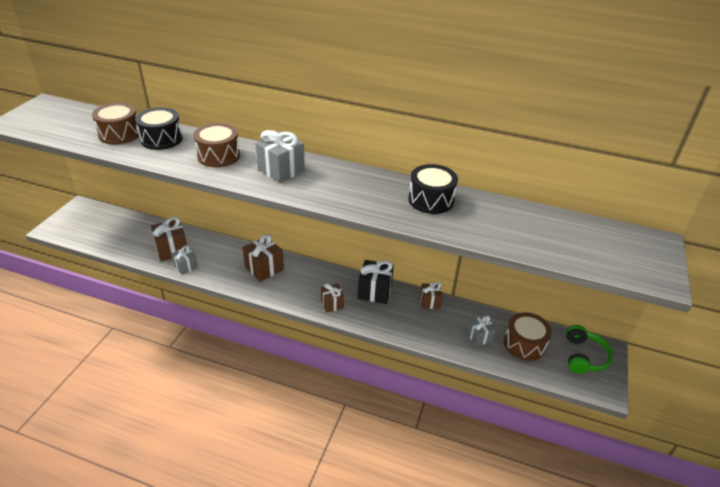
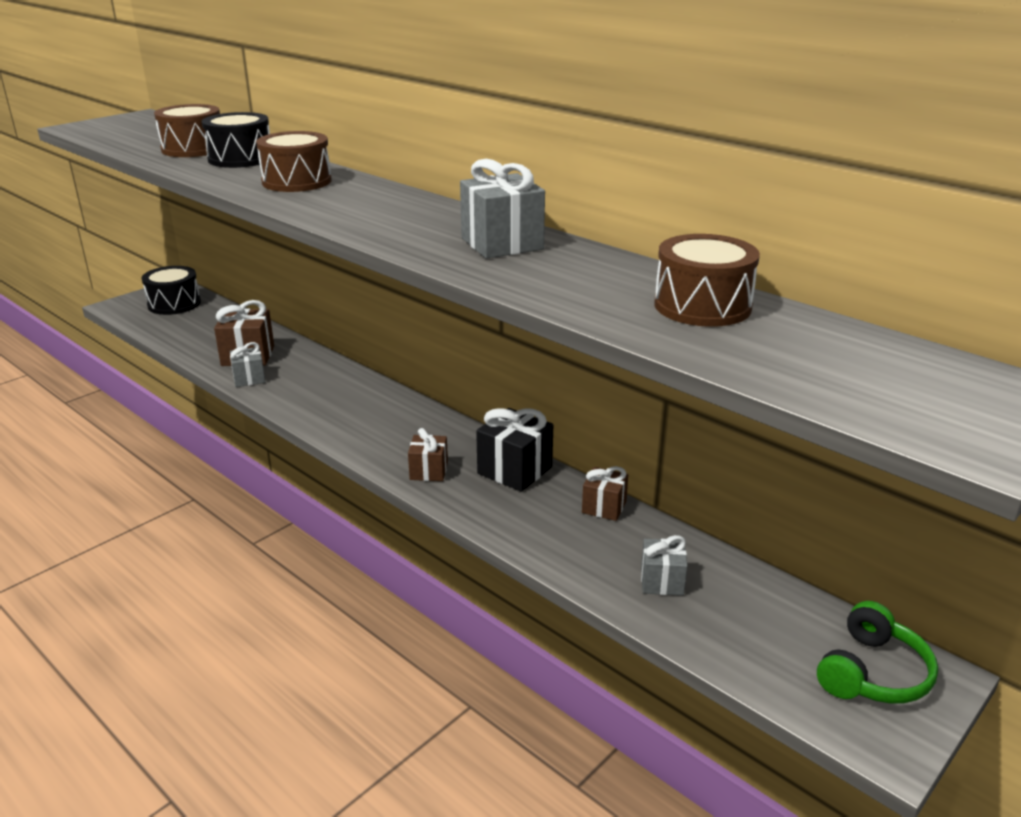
camera: 25 degrees right, 10 degrees down
brown gift [243,234,284,282] -> none
grey gift [256,130,305,183] -> grey gift moved to [460,159,545,259]
black drum [408,164,458,214] -> black drum moved to [142,266,201,315]
brown drum [504,312,552,361] -> brown drum moved to [654,234,760,327]

